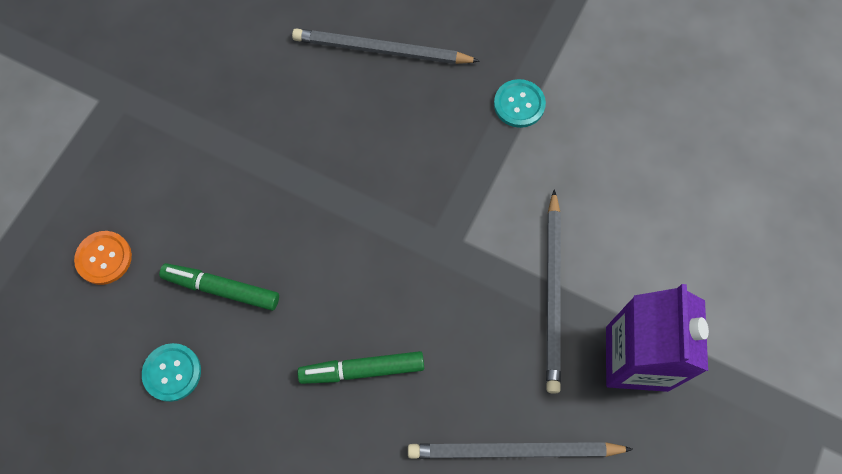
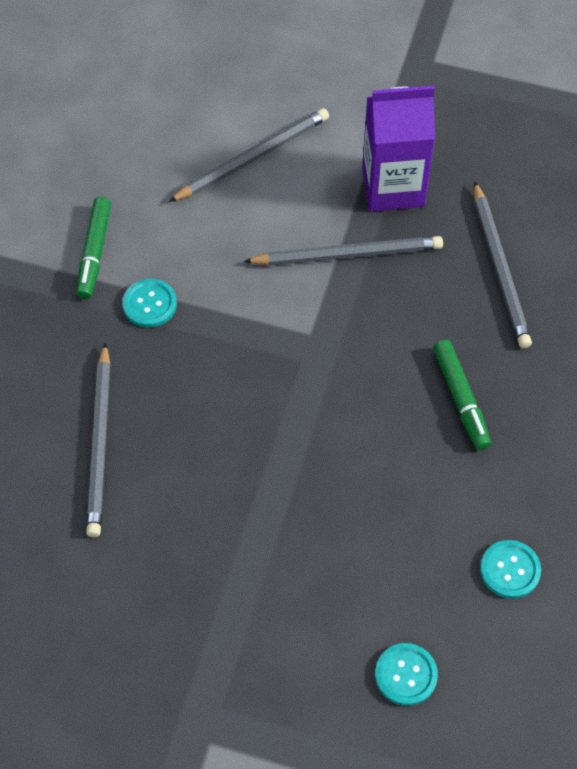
camera: 100 degrees left, 10 degrees down
orange button [74,231,132,285] -> turquoise button [375,643,438,706]
green marker [159,263,279,311] -> green marker moved to [76,197,111,299]
none -> grey pencil [168,108,329,202]

